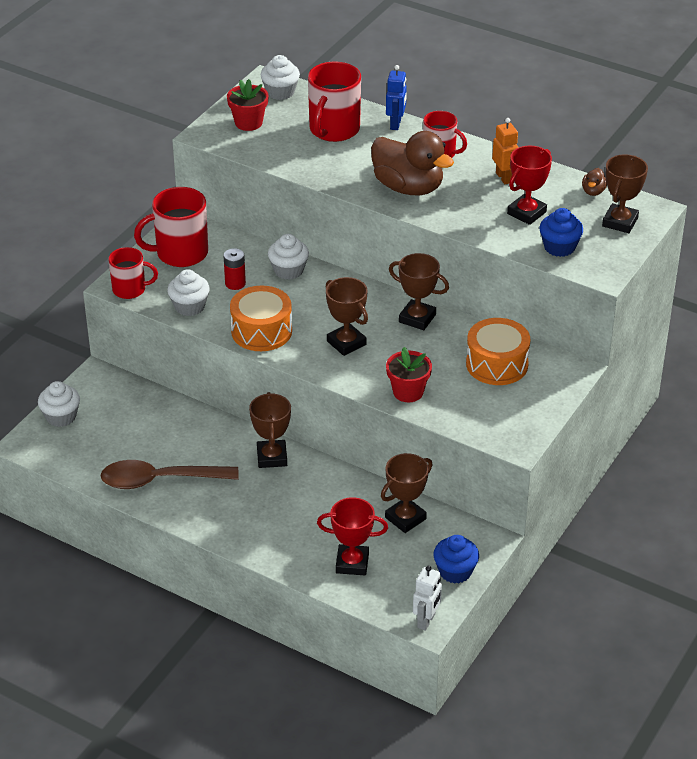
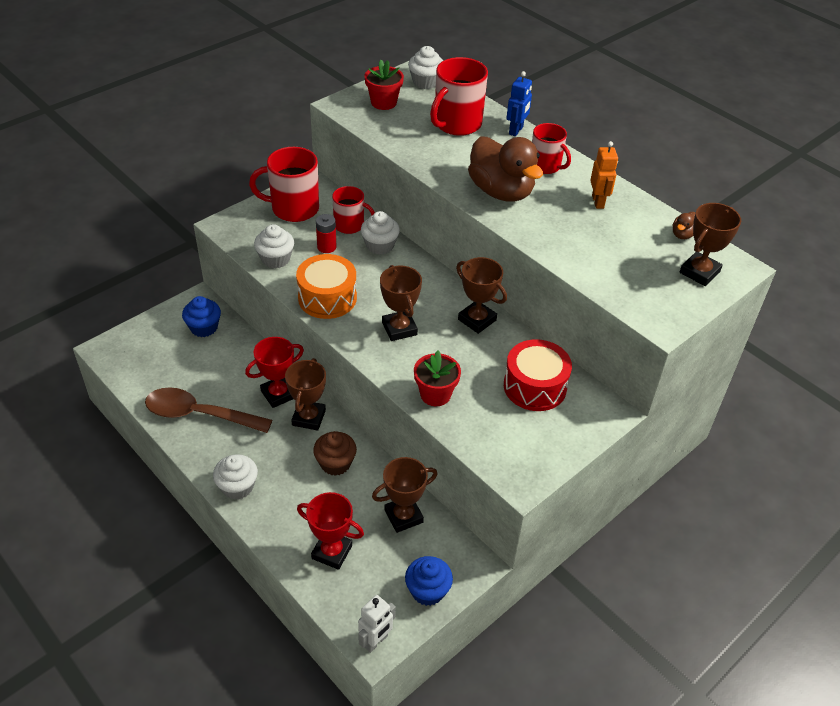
camera: 15 degrees right, 5 degrees up
white cupcake [38,381,80,427] -> white cupcake moved to [213,454,258,500]
red mug [108,247,158,299] -> red mug moved to [332,186,375,234]
orange drum [466,318,530,385] -> red drum [504,339,572,411]
red trophy [507,146,552,225] -> red trophy moved to [245,337,304,408]
blue cupcake [540,208,583,257] -> blue cupcake moved to [182,296,221,337]
none -> brown cupcake [313,431,357,476]

